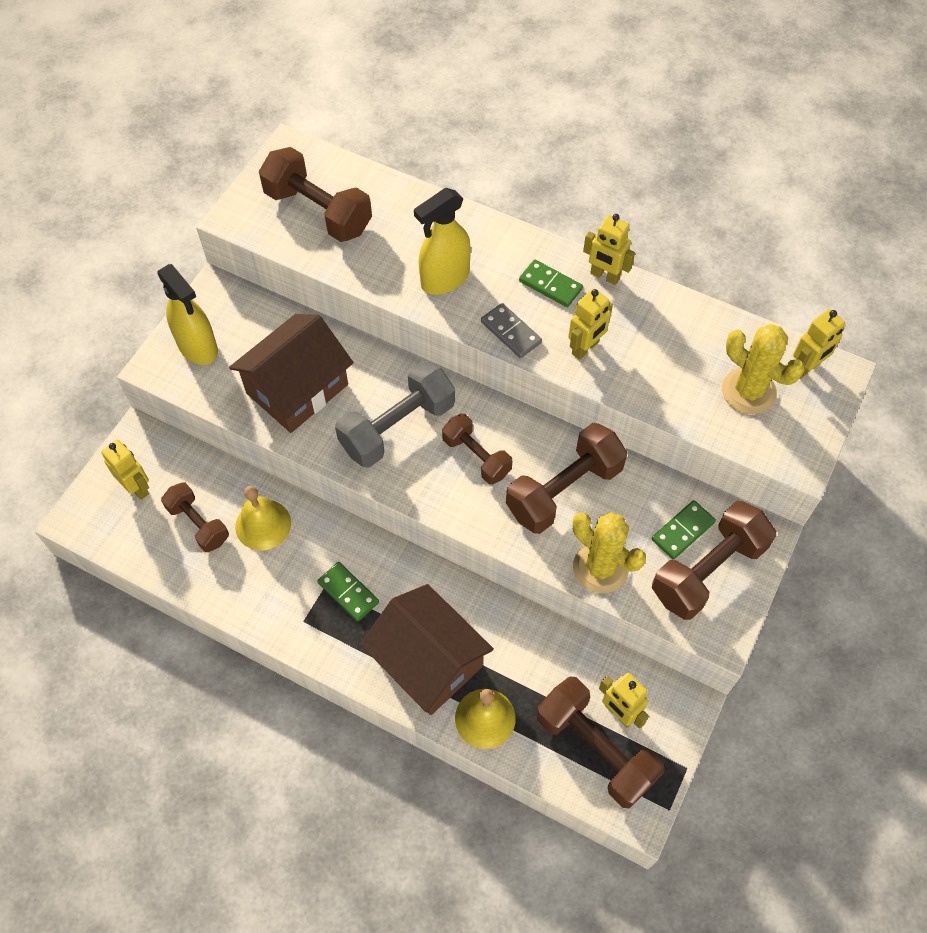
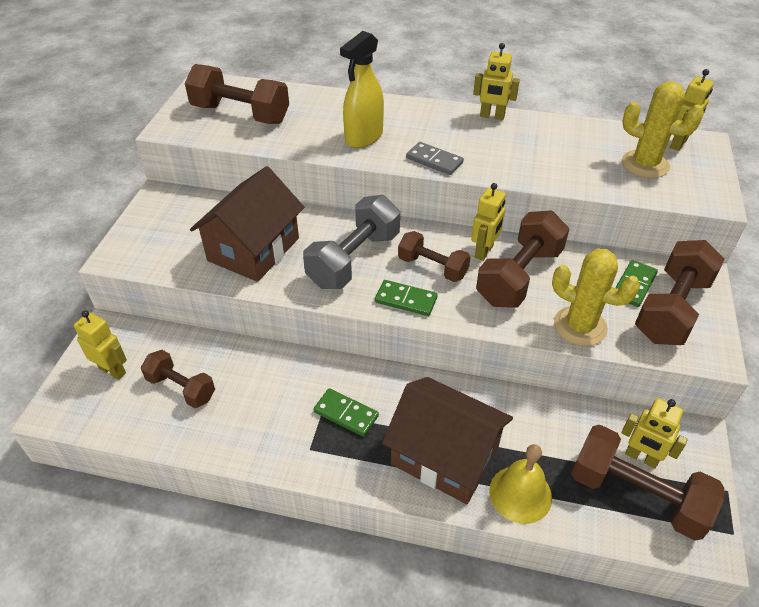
camera: 15 degrees left, 15 degrees down
yellow spray bottle [157,264,218,365] -> none
yellow bell [235,486,291,550] -> none
green domino [519,259,583,307] -> green domino moved to [375,280,438,316]
yellow robot [568,289,613,360] -> yellow robot moved to [471,183,506,261]

